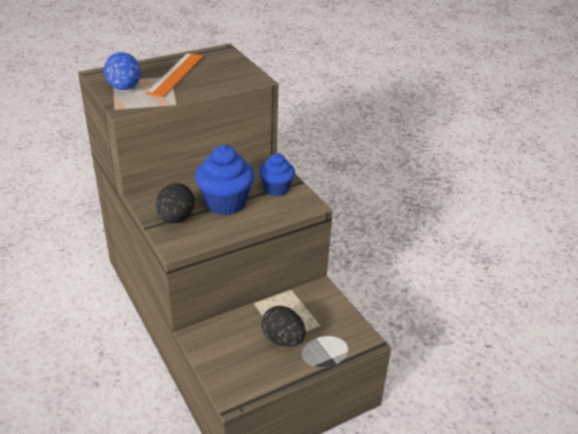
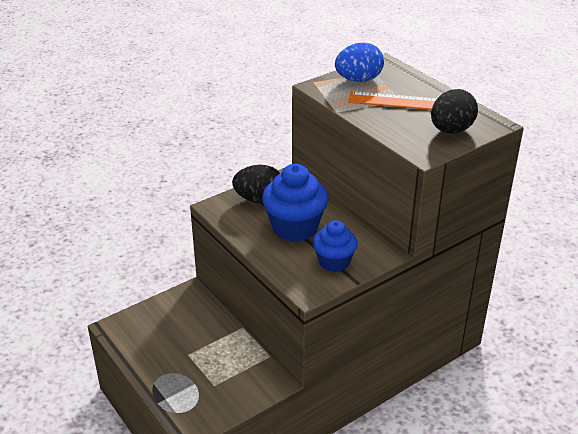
camera: 85 degrees right, 0 degrees up
black egg [261,306,306,347] -> black egg moved to [431,89,478,133]

